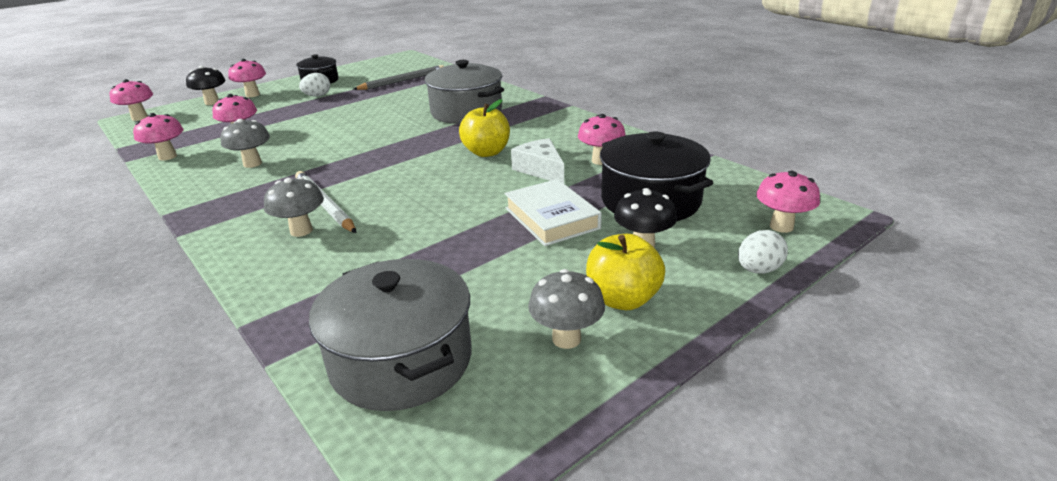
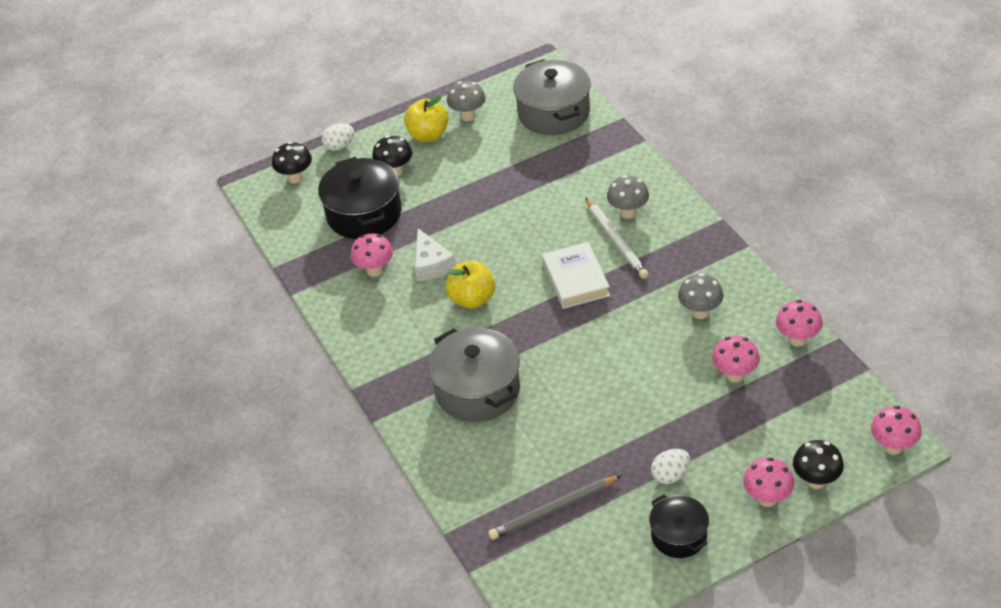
camera: 165 degrees left, 15 degrees up
white book [505,179,602,246] -> white book moved to [542,242,610,309]
pink mushroom [756,171,820,233] -> black mushroom [272,142,312,183]

